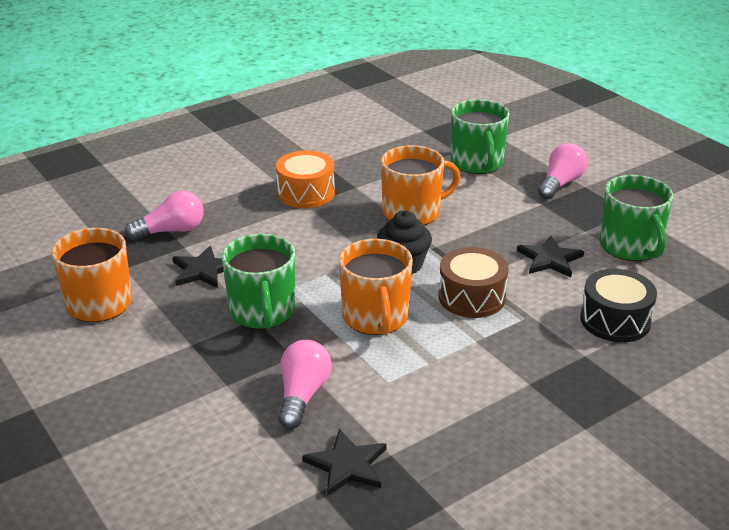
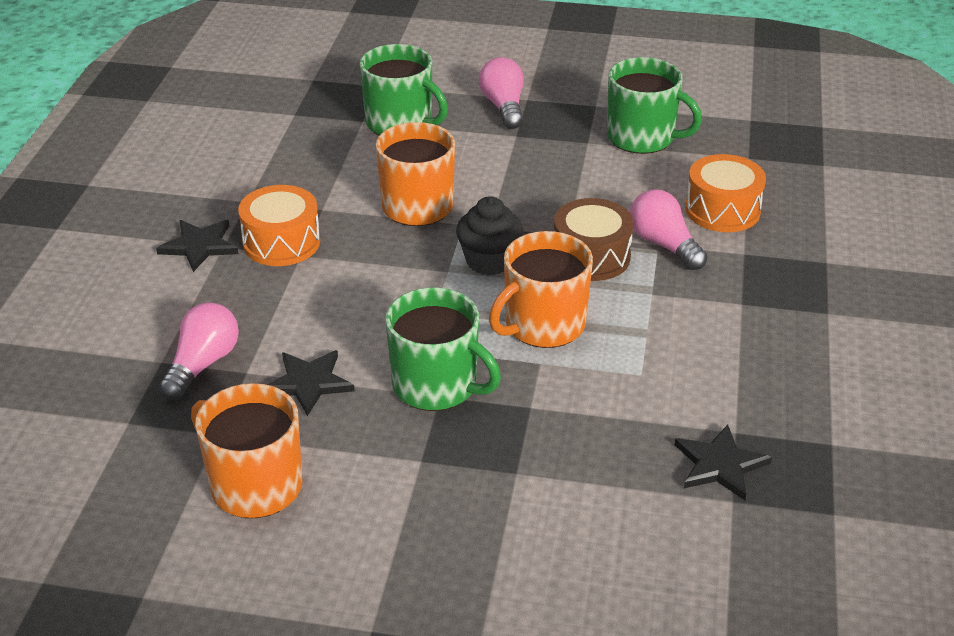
camera: 45 degrees left, 5 degrees up
pink light bulb [278,340,332,429] -> pink light bulb moved to [629,189,708,270]
orange mug [339,239,413,335] -> orange mug turned 105 degrees clockwise [489,231,593,348]
black star [517,236,584,277] -> black star moved to [156,220,238,272]
black drum [580,269,657,342] -> orange drum [685,154,766,232]

